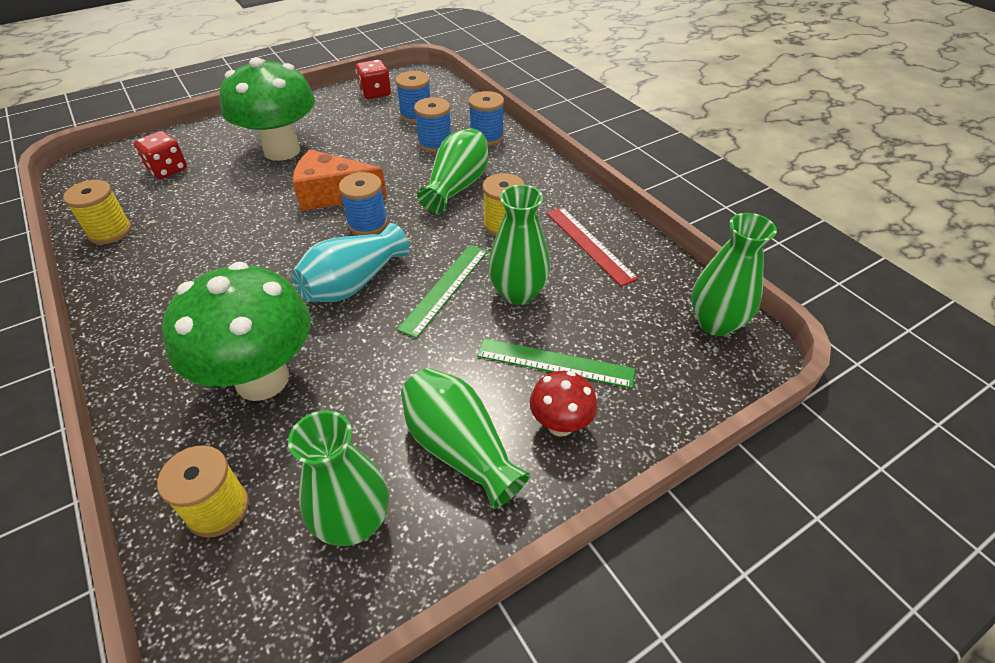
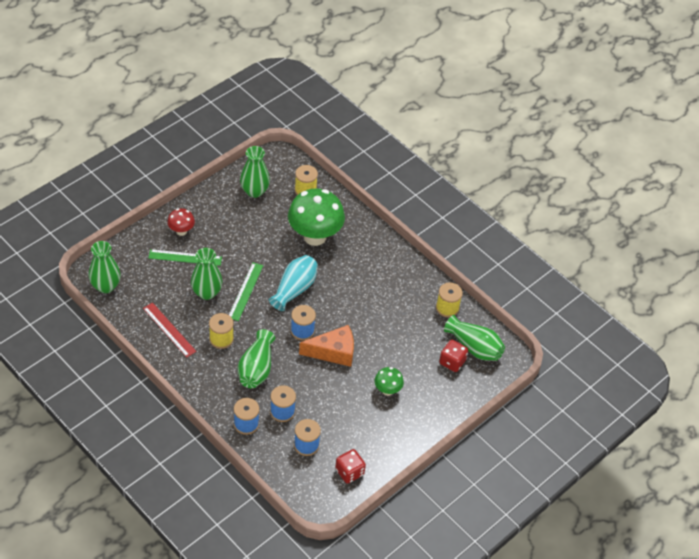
camera: 165 degrees right, 5 degrees up
green mushroom [220,57,315,161] -> green mushroom [374,367,404,396], size x0.48
green vase [401,368,530,509] -> green vase moved to [444,315,505,361]

